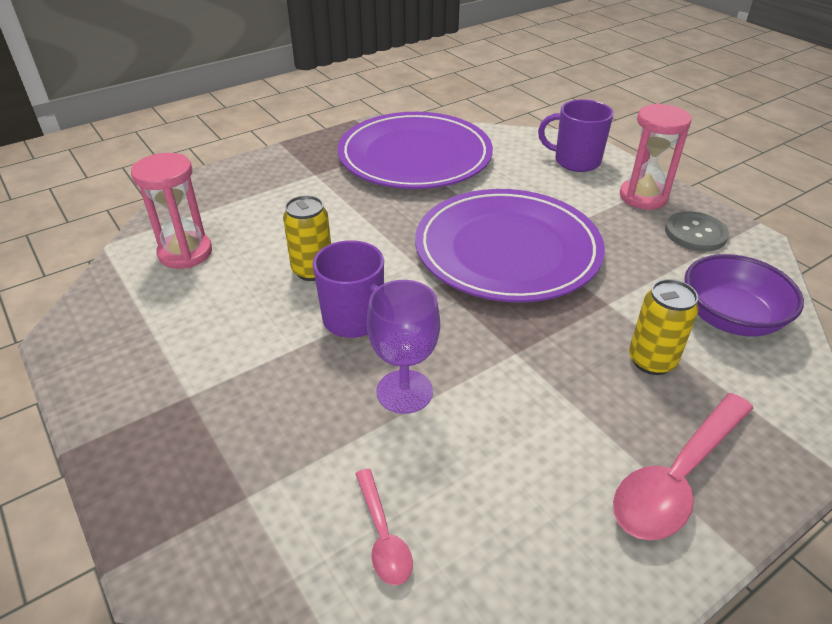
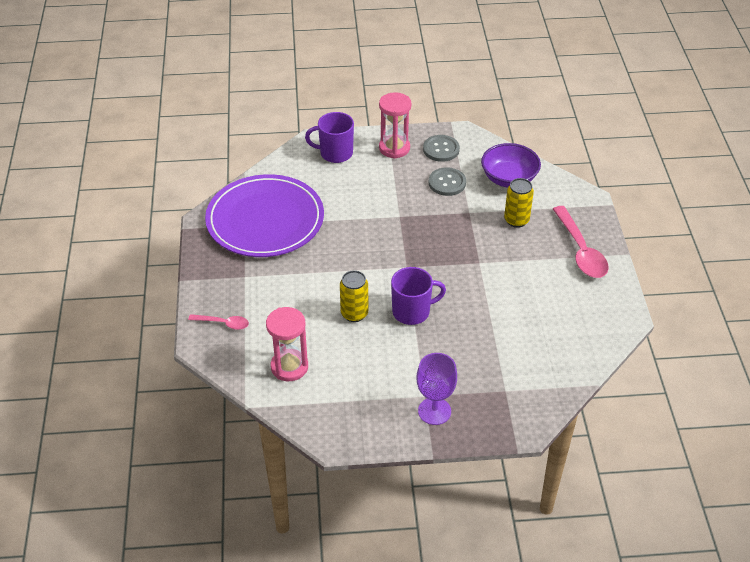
camera: 60 degrees left, 5 degrees up
pink spoon [355,469,413,585] -> pink spoon moved to [188,314,249,330]
purple goblet [367,280,440,414] -> purple goblet moved to [417,353,457,425]
purple plate [415,189,605,302] -> none
purple mug [538,99,614,172] -> purple mug turned 45 degrees clockwise [305,112,354,163]
none -> grey button [429,167,466,196]

